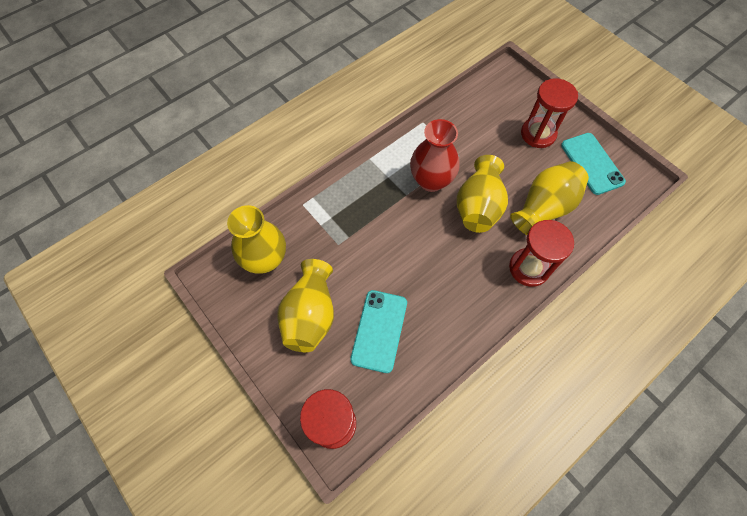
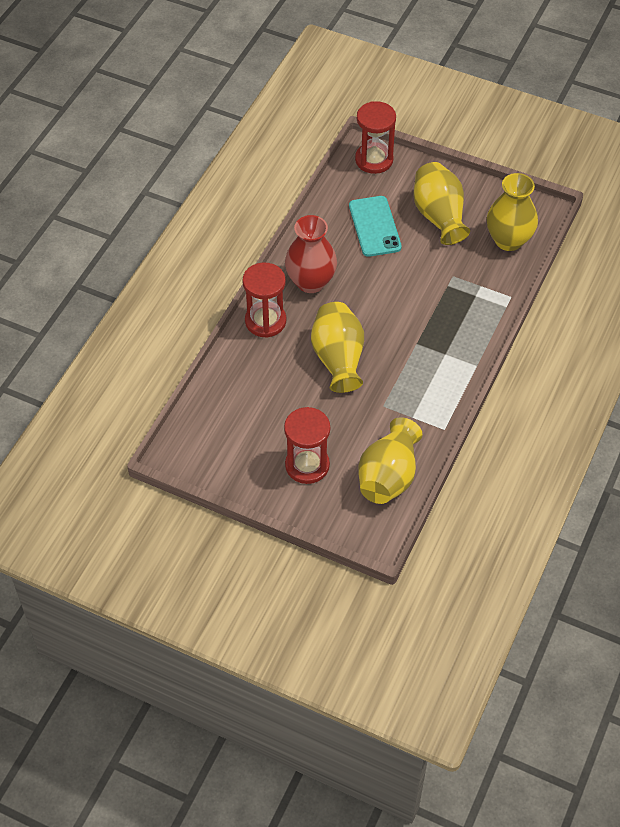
camera: 155 degrees right, 10 degrees down
red vase [410,119,460,192] -> red vase moved to [285,215,337,293]
yellow vase [510,161,589,235] -> yellow vase moved to [358,417,423,504]
turquoise phone [561,133,626,195] -> none

